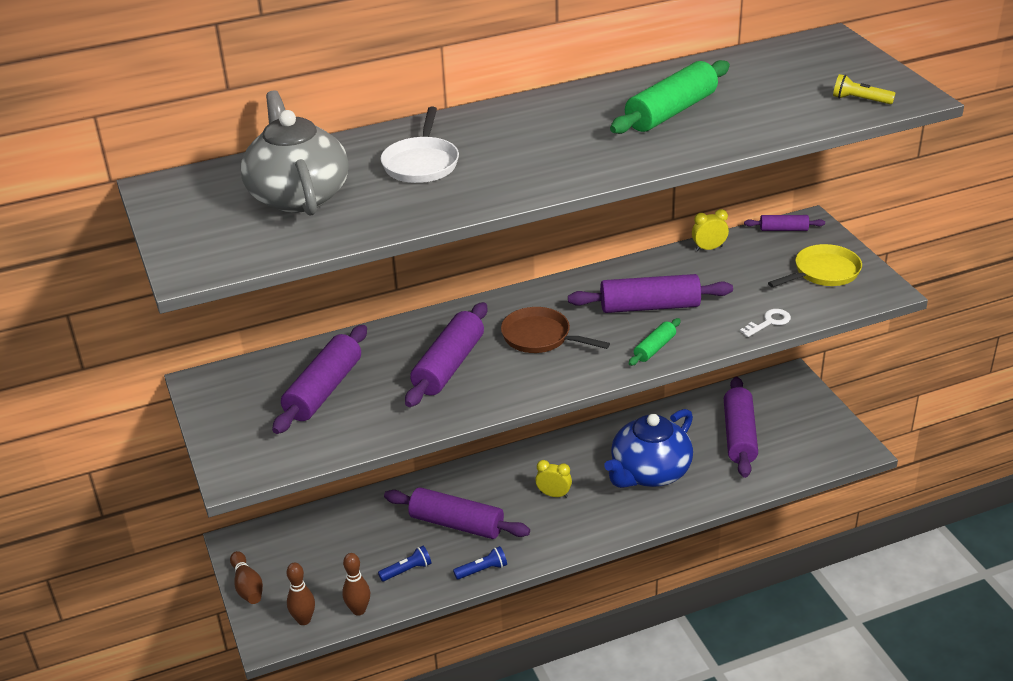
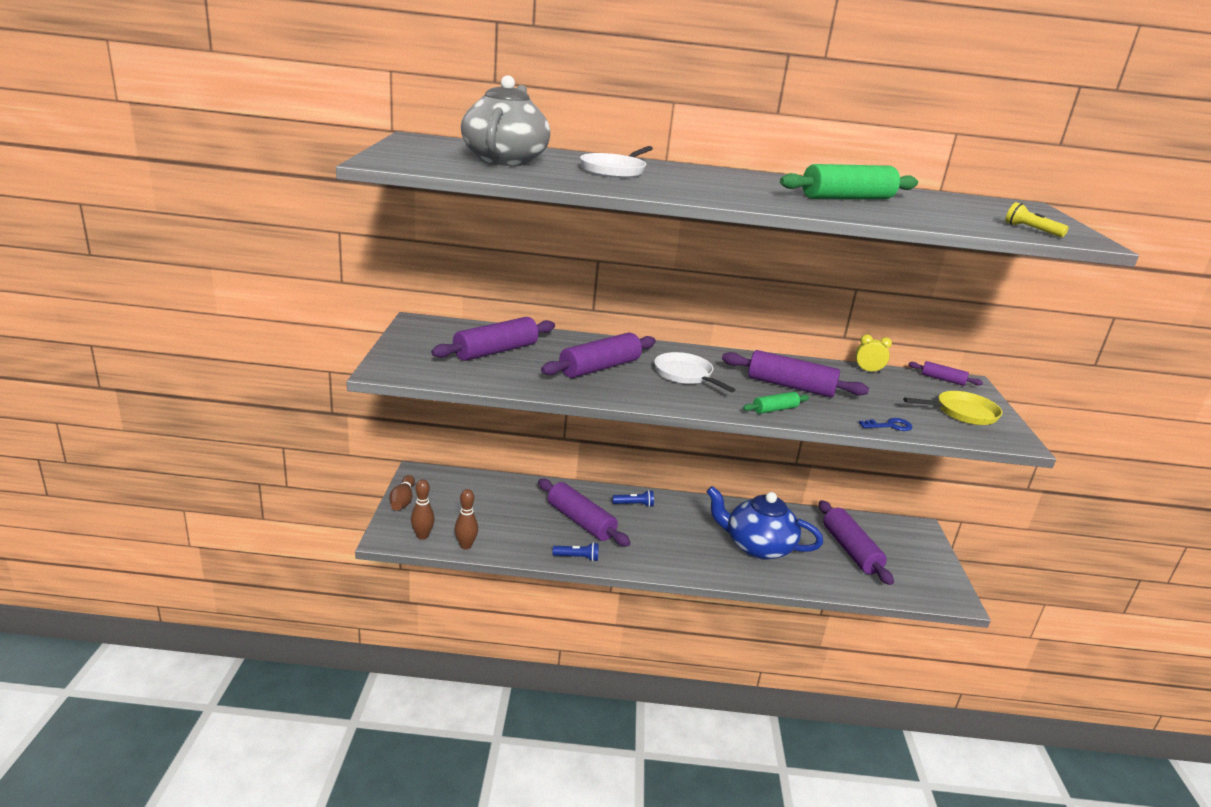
camera: 20 degrees right, 10 degrees down
blue flashlight [378,546,431,582] -> blue flashlight moved to [612,490,654,507]
brown pan [501,307,610,353] -> white pan [654,352,736,392]
yellow clock [535,460,572,498] -> none
blue teapot [604,409,693,488] -> blue teapot turned 45 degrees clockwise [706,486,823,560]
purple rolling pin [724,377,758,478] -> purple rolling pin turned 45 degrees counterclockwise [819,500,894,585]
white key [740,309,791,337] -> blue key [859,418,912,431]

